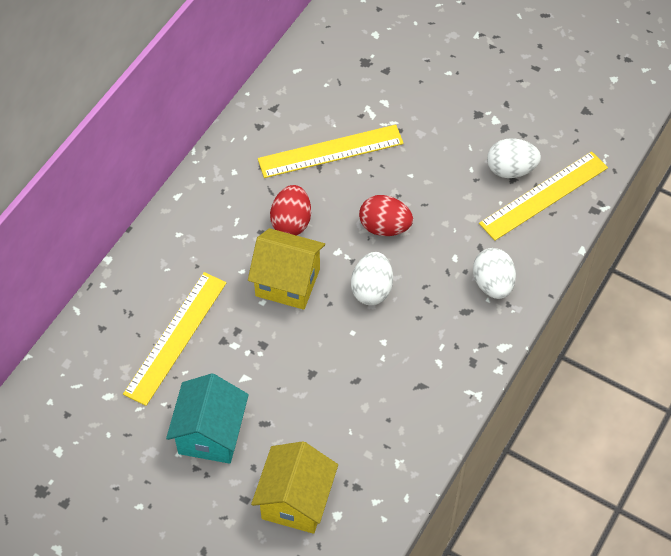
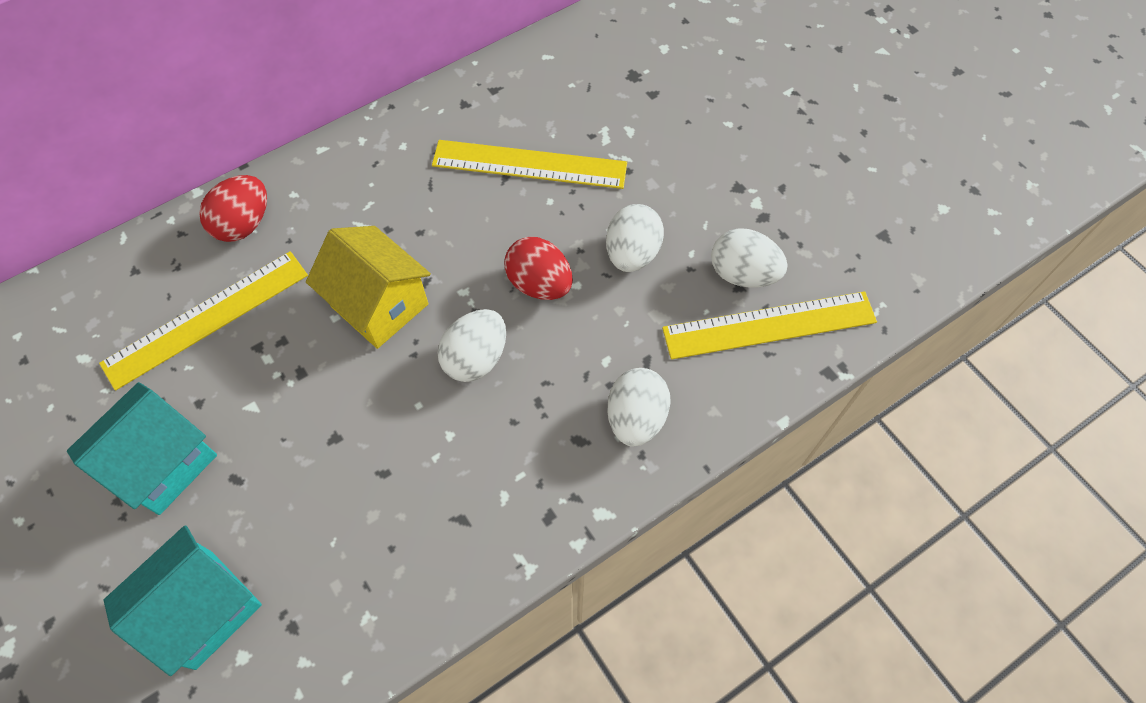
camera: 25 degrees right, 5 degrees up
yellow house [251,441,338,534] -> turquoise house [104,525,262,676]
red egg [270,185,311,236] -> red egg moved to [199,175,267,242]
none -> white egg [606,204,664,272]

